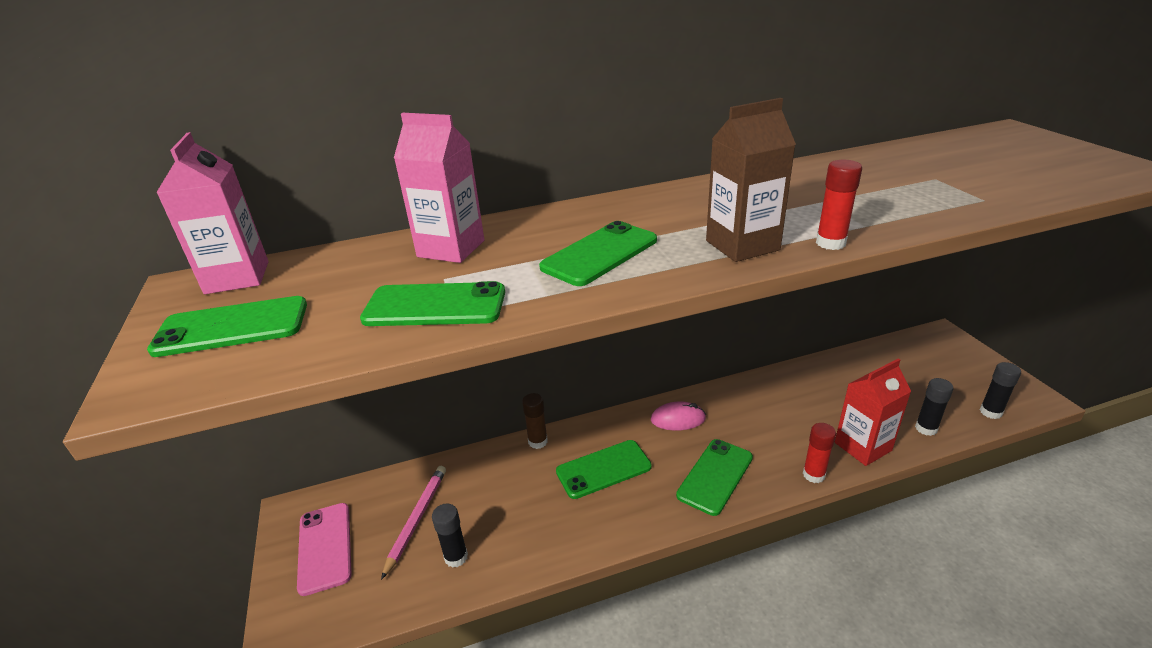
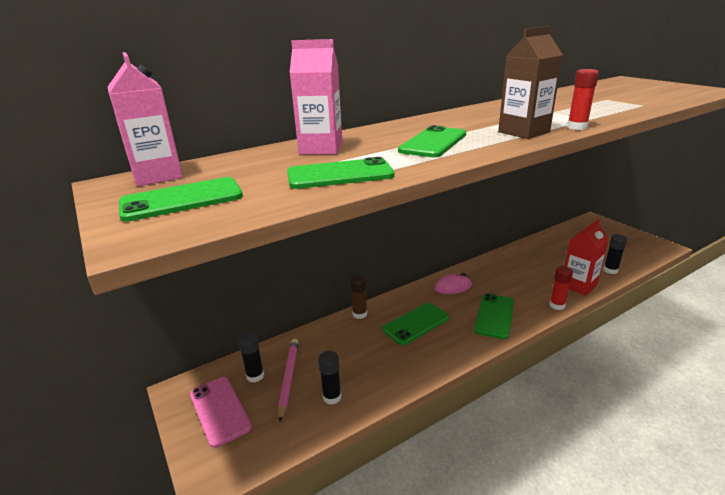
camera: 15 degrees left, 5 degrees down
black glue stick [980,362,1021,419] -> black glue stick moved to [238,332,264,382]

